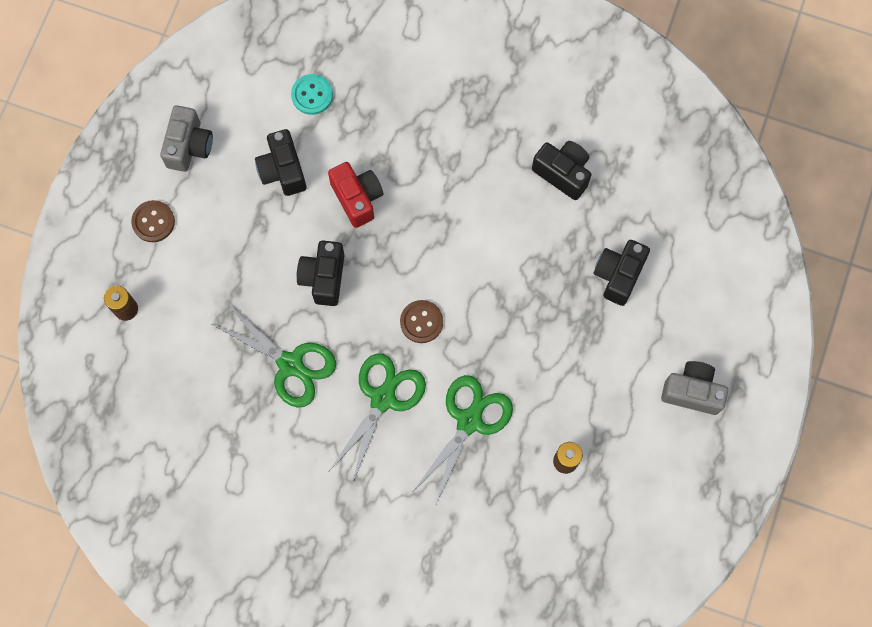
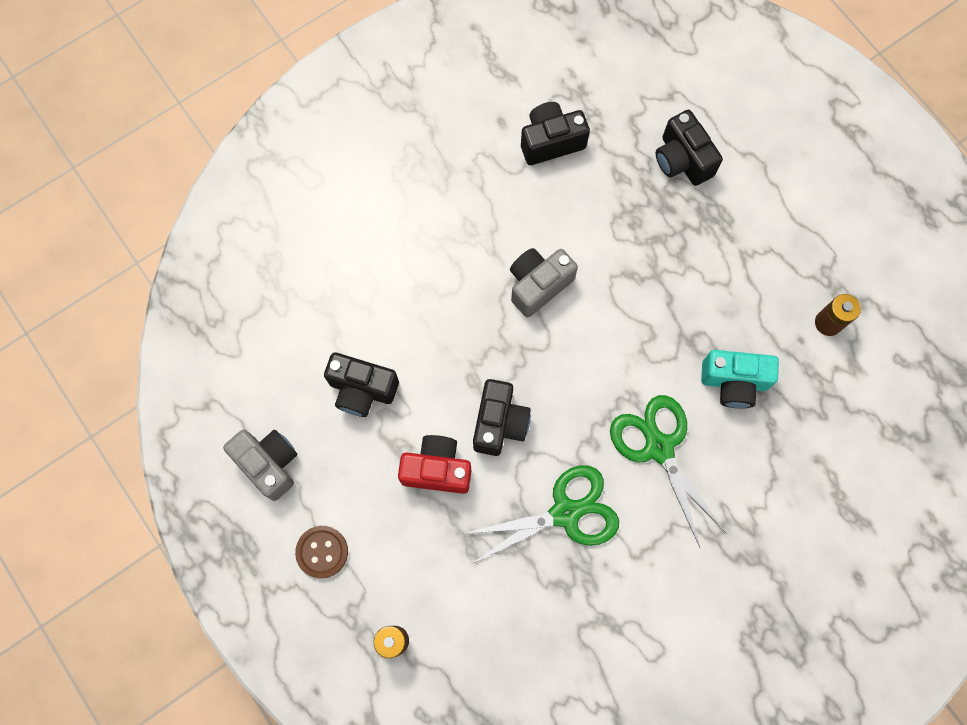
camera: 55 degrees left, 0 degrees up
turquoise button [291,74,333,115] -> none
black camera [297,241,344,306] -> black camera turned 120 degrees counterclockwise [473,379,531,456]
red camera [328,162,383,228] -> red camera moved to [398,435,471,494]
brown button [400,300,443,343] -> none
green scissors [413,375,513,504] -> turquoise camera [701,350,779,409]
grey camera [661,361,728,415] -> grey camera moved to [510,248,578,318]

